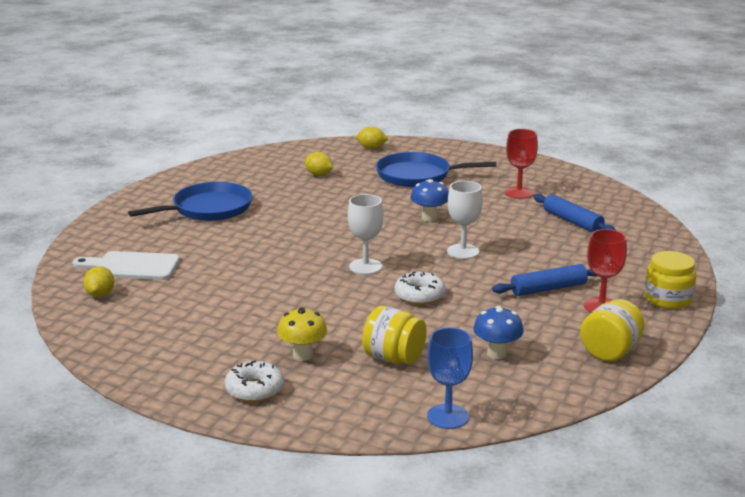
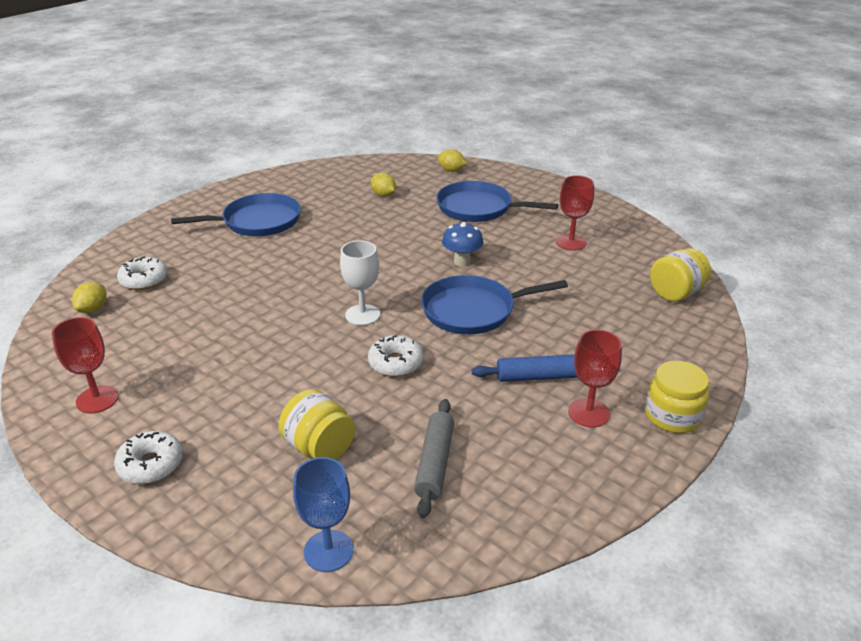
camera: 15 degrees right, 10 degrees up
white cutting board [72,251,180,280] -> white donut [117,257,168,290]
yellow mushroom [277,307,327,361] -> none
white goblet [447,181,483,259] -> blue pan [421,275,568,334]
blue mushroom [473,306,524,359] -> grey rolling pin [414,399,454,518]
blue rolling pin [533,194,616,232] -> none
yellow jar [580,299,645,361] -> yellow jar moved to [650,248,711,302]
none -> red goblet [52,317,118,413]

